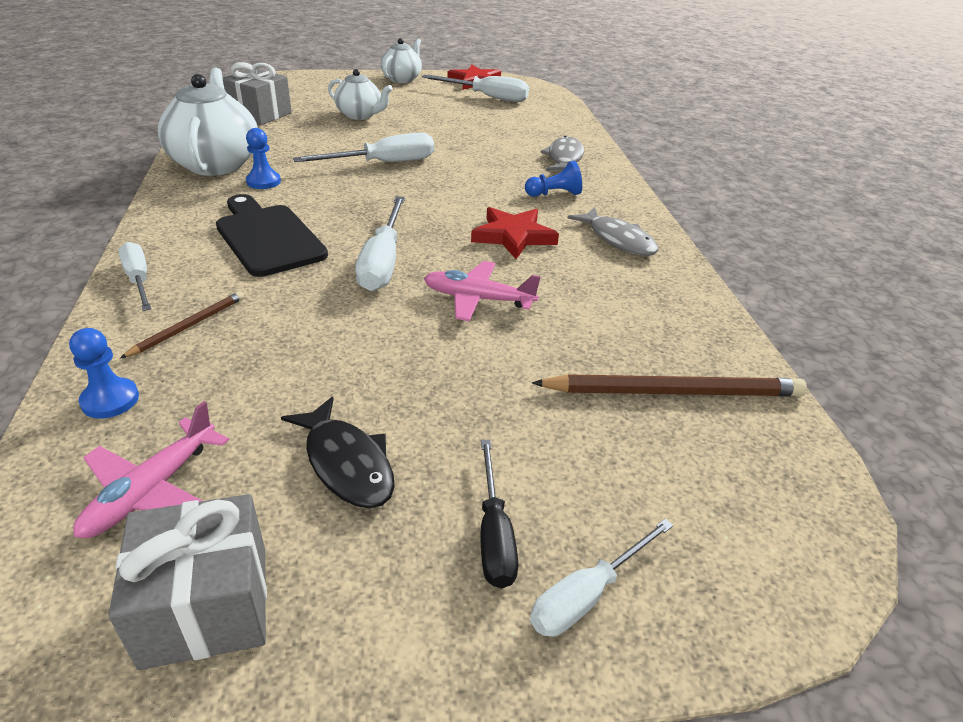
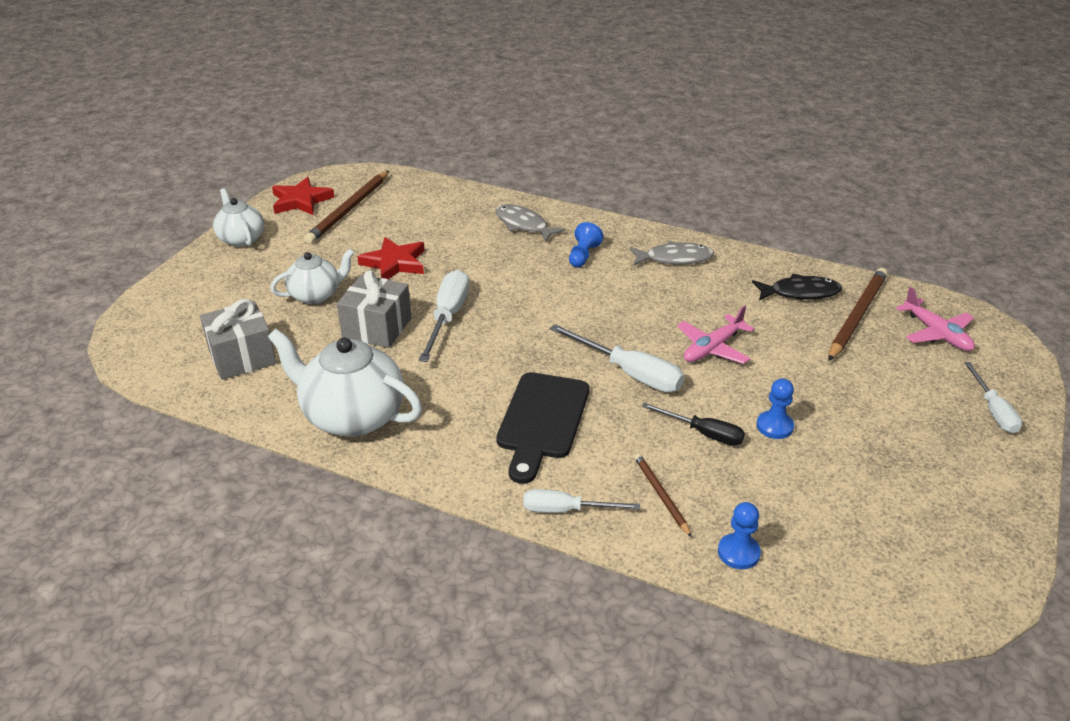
camera: 55 degrees left, 0 degrees up
pink plane [73,401,229,538] -> pink plane moved to [896,287,975,351]
grey gift [108,494,267,670] -> grey gift moved to [337,270,411,348]
black cutting board [216,194,328,277] -> black cutting board turned 75 degrees counterclockwise [496,372,589,484]
blue pawn [246,128,281,189] -> blue pawn moved to [757,379,794,439]
black fish [281,396,395,508] -> black fish moved to [752,274,842,301]
white screwdriver [422,75,529,102] -> brown pencil [304,171,389,244]
red star [471,207,559,259] -> red star moved to [357,237,425,279]
black screwdriver [480,440,518,588] -> black screwdriver moved to [642,403,745,446]

